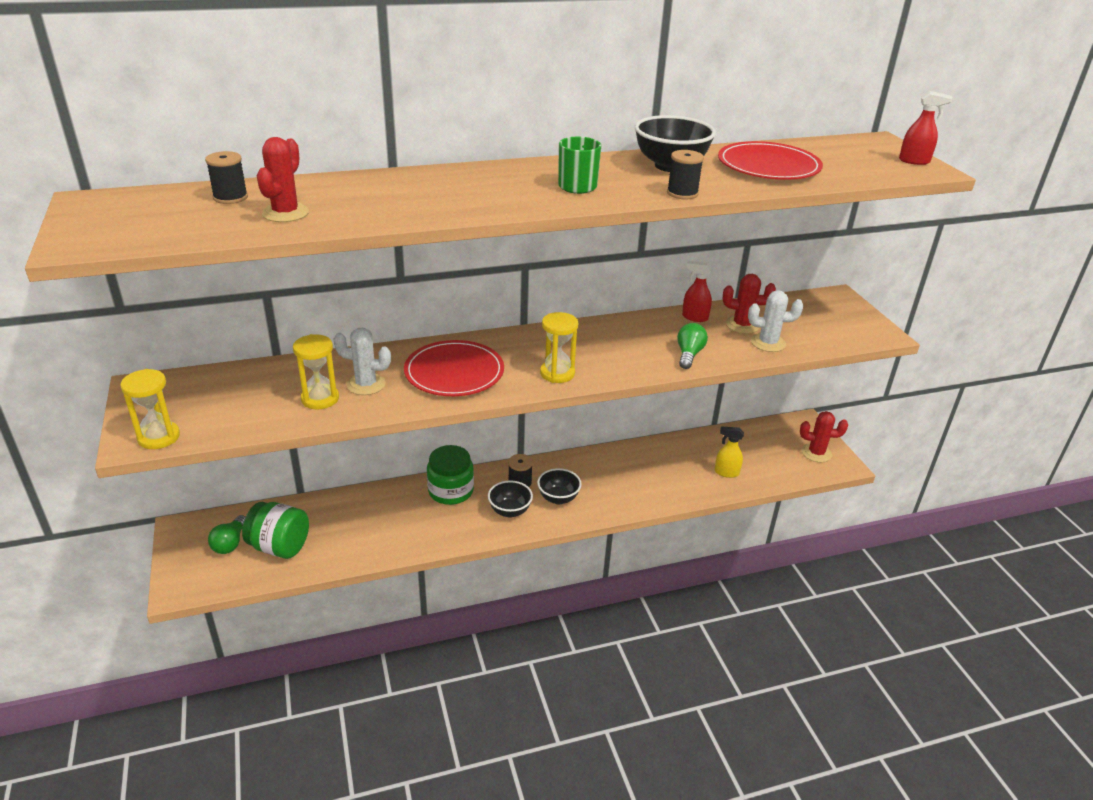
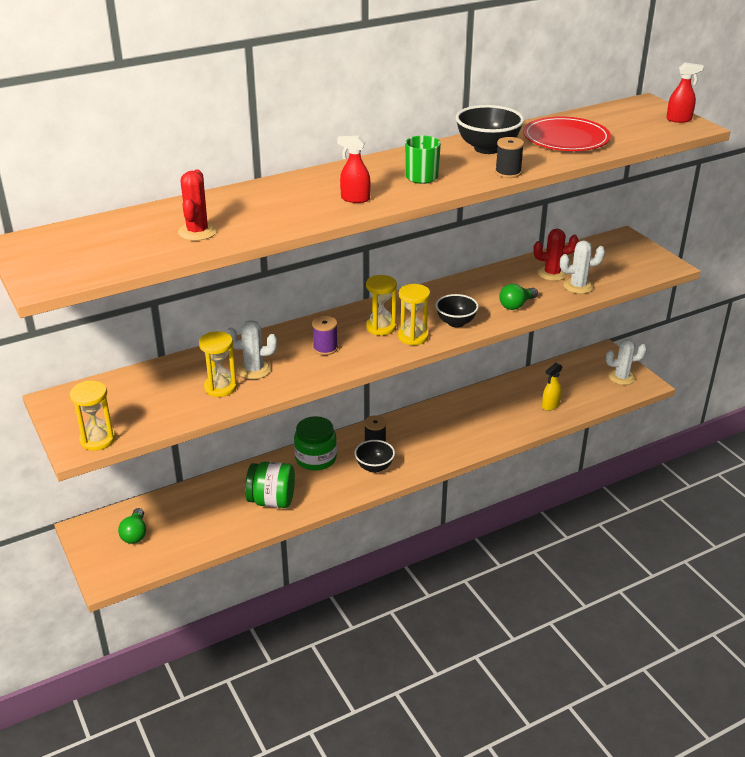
camera: 10 degrees left, 0 degrees up
black spool [205,151,248,204] -> none
green jar [242,502,309,559] -> green jar moved to [245,462,295,508]
red plate [404,340,504,396] -> purple spool [312,316,338,355]
black bowl [537,468,582,504] -> black bowl moved to [435,294,479,327]
green light bulb [677,323,708,369] -> green light bulb turned 135 degrees counterclockwise [499,284,538,310]
red spray bottle [682,261,712,322] -> red spray bottle moved to [337,136,370,203]
yellow spray bottle [714,426,744,478] -> yellow spray bottle turned 45 degrees counterclockwise [542,363,563,411]
red cactus [800,411,848,462] -> white cactus [606,339,647,385]
none -> yellow hourglass [366,275,397,335]

